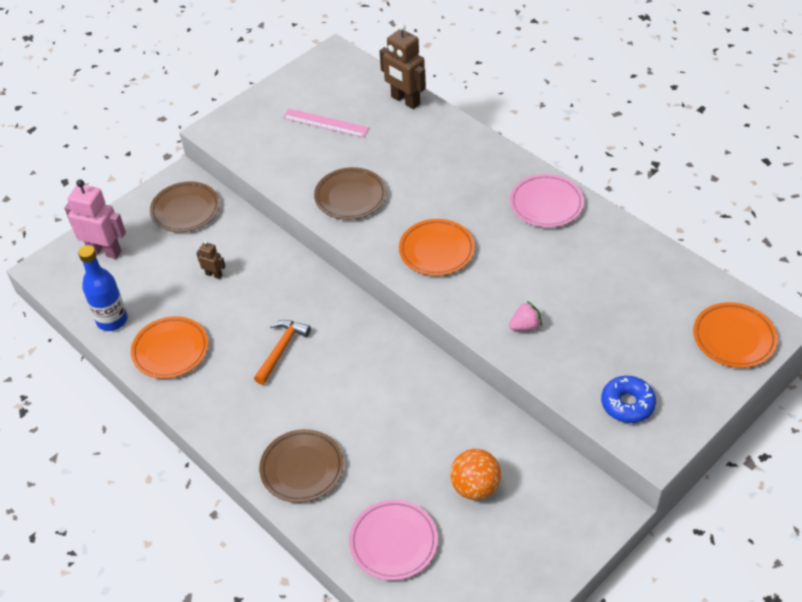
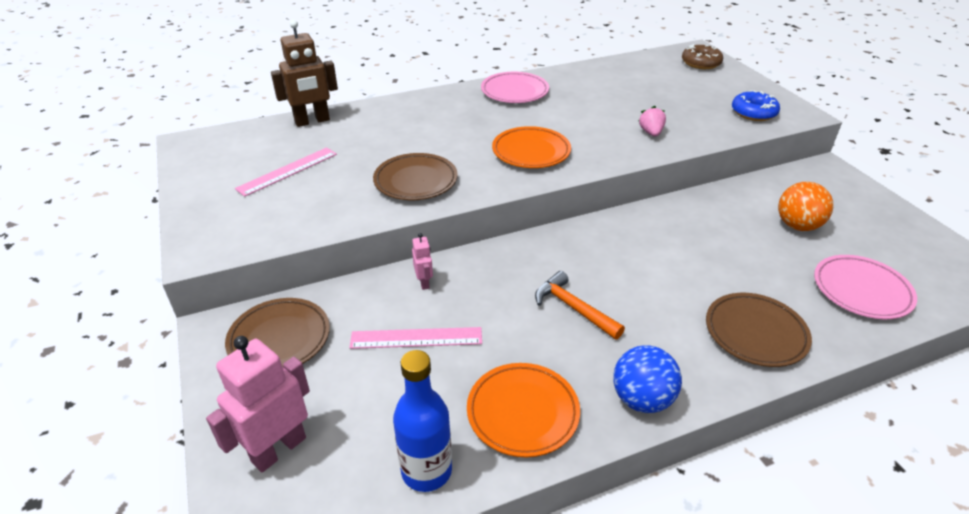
camera: 70 degrees left, 10 degrees down
brown robot [196,241,226,279] -> pink ruler [349,327,482,349]
orange plate [693,302,778,368] -> brown donut [682,44,723,69]
none -> pink robot [412,233,433,290]
none -> blue ball [613,345,682,413]

